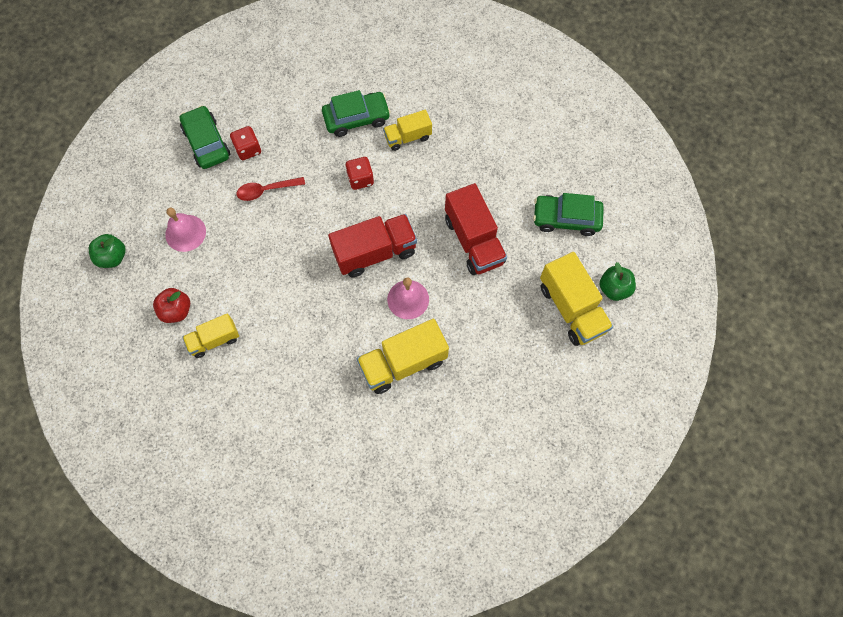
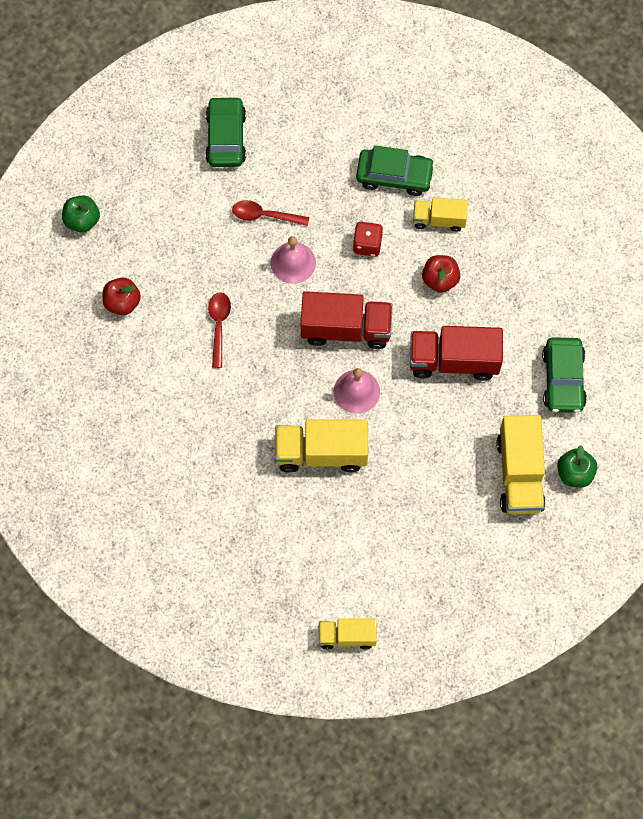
camera: 25 degrees right, 0 degrees up
pink bell [165,208,206,252] -> pink bell moved to [271,236,316,284]
yellow truck [182,313,239,358] -> yellow truck moved to [319,618,377,650]
red dice [230,126,261,160] -> none
red truck [445,183,507,275] -> red truck turned 90 degrees clockwise [410,326,503,381]
green car [533,193,604,236] -> green car turned 120 degrees counterclockwise [542,337,587,413]
none -> red spoon [208,292,231,368]
none -> red apple [422,255,460,293]

